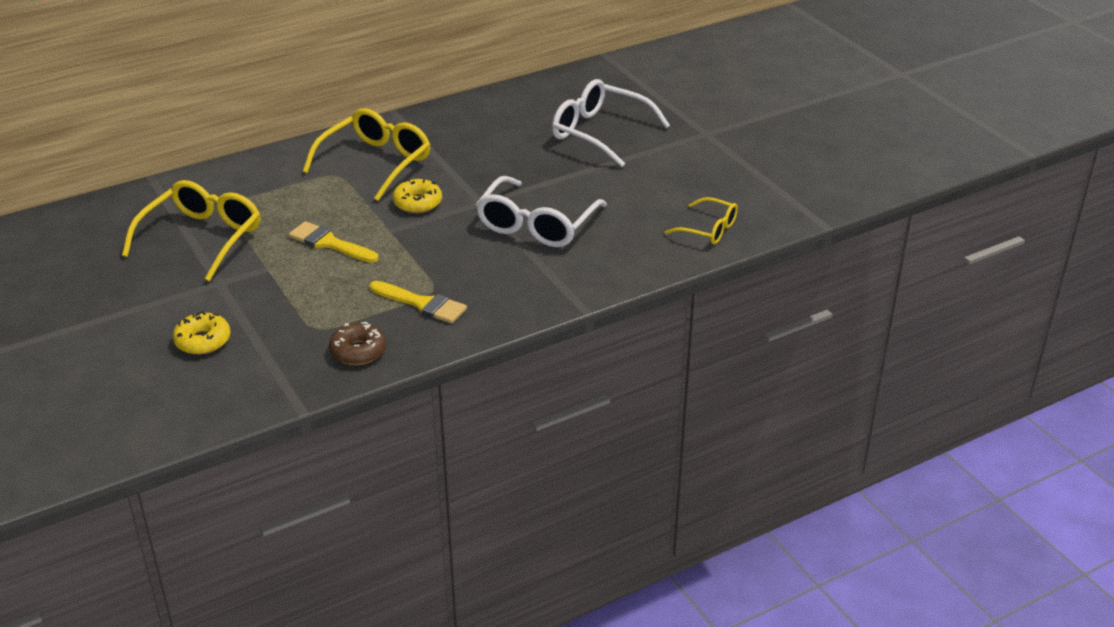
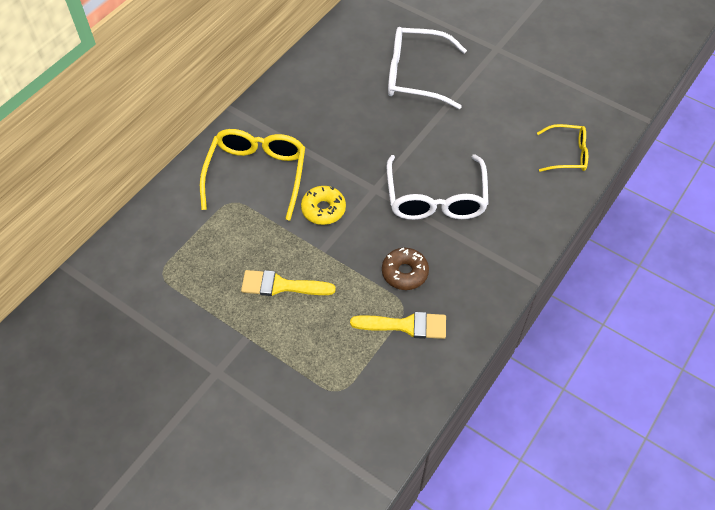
camera: 25 degrees left, 20 degrees up
yellow glasses [122,180,260,281] -> none
yellow donut [173,312,231,355] -> none
brown donut [329,322,386,365] -> brown donut moved to [382,248,429,290]

